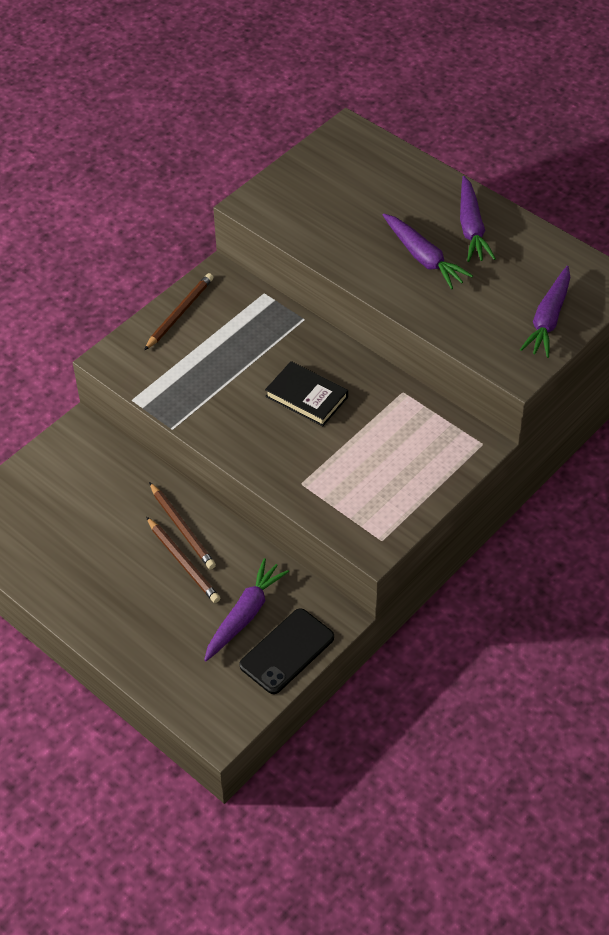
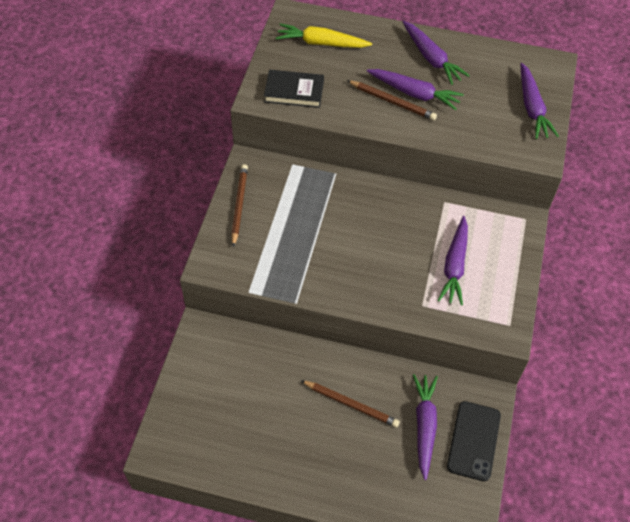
camera: 30 degrees left, 5 degrees up
brown pencil [149,482,216,569] -> brown pencil moved to [347,80,437,120]
black book [265,361,348,426] -> black book moved to [264,70,324,108]
none -> yellow carrot [276,23,372,48]
none -> purple carrot [438,216,468,306]

